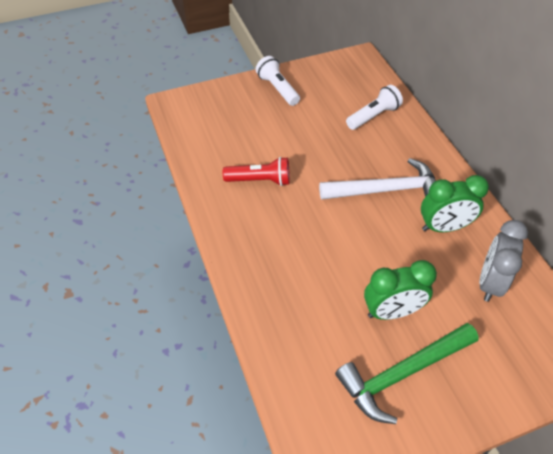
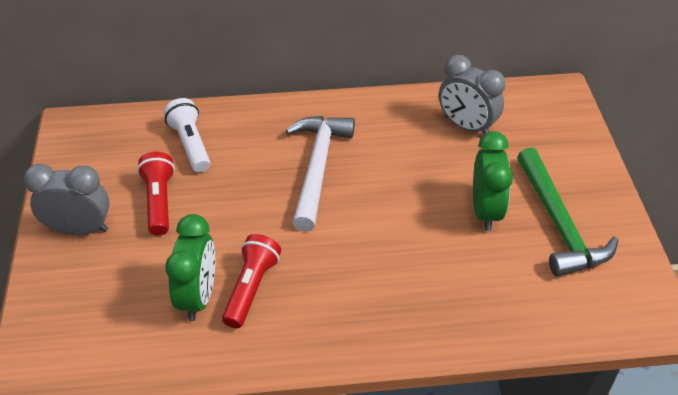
camera: 75 degrees left, 5 degrees down
white flashlight [256,56,300,106] -> grey clock [24,164,110,235]
green clock [421,175,489,232] -> green clock moved to [165,214,215,321]
none -> red flashlight [137,152,175,236]

